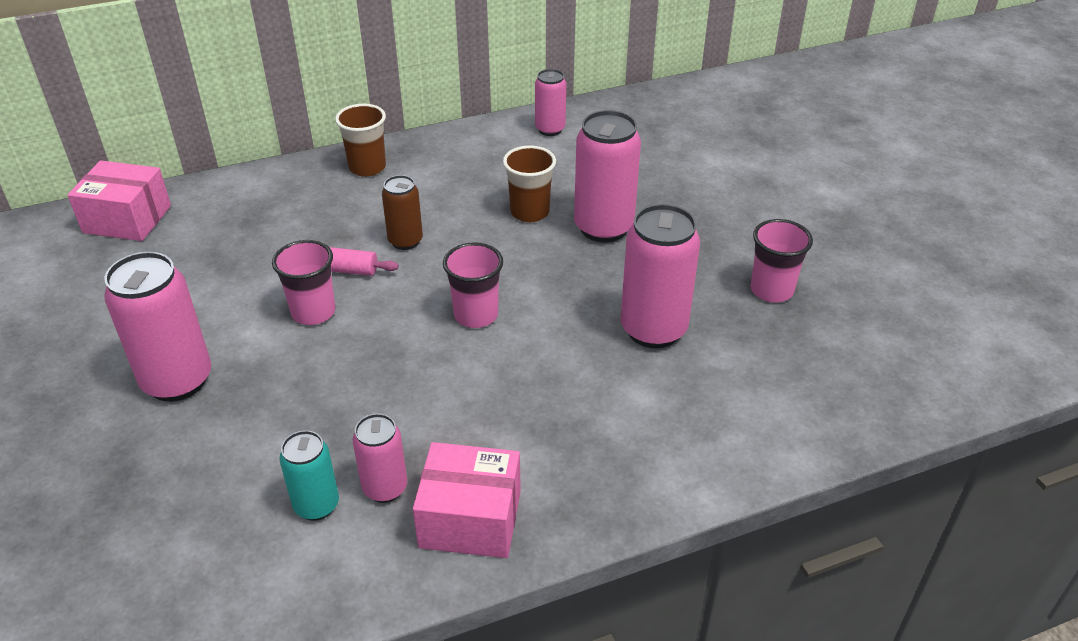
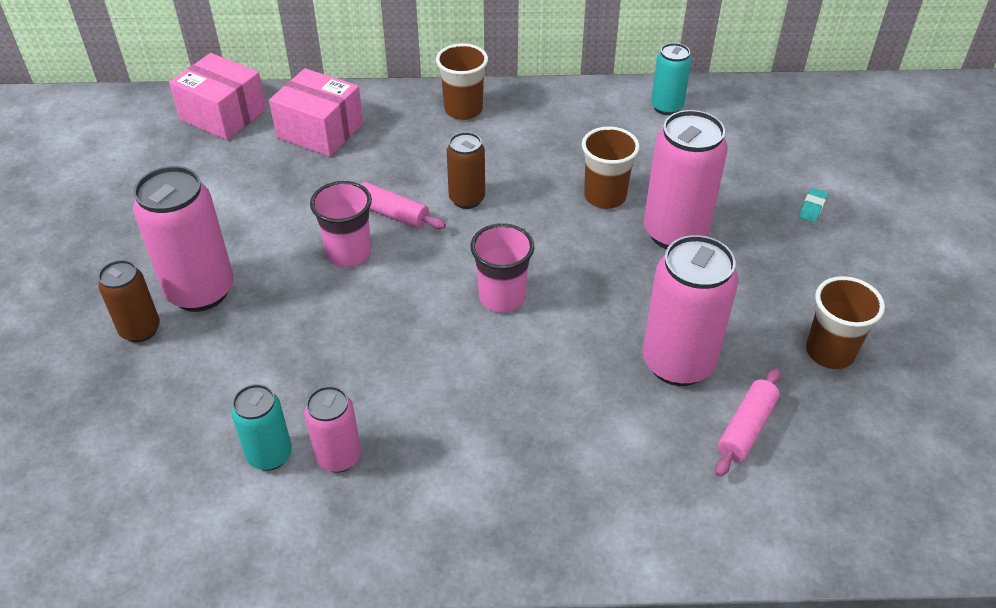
camera: 20 degrees right, 5 degrees up
pink box [413,442,521,558] -> pink box moved to [269,68,363,157]
pink can [535,69,566,136] -> turquoise can [651,43,692,115]
pink cup [751,219,813,303] -> brown cup [806,276,885,369]
none -> brown can [98,260,160,342]
none -> pink rolling pin [715,368,781,477]
none -> turquoise eraser [799,188,828,222]

